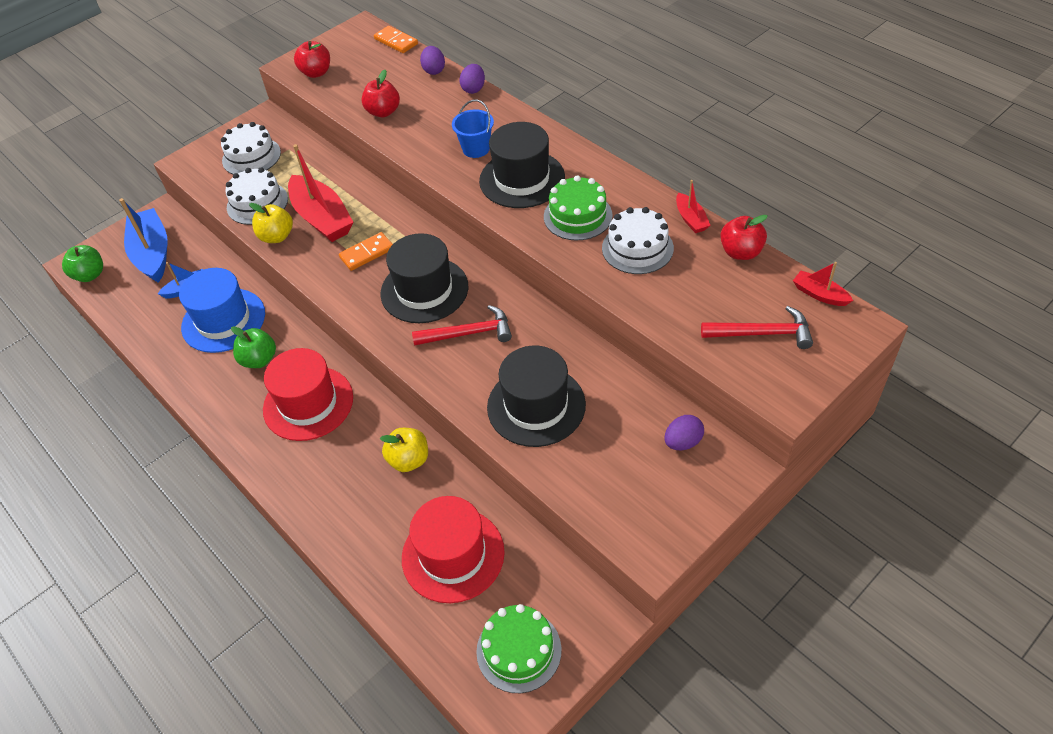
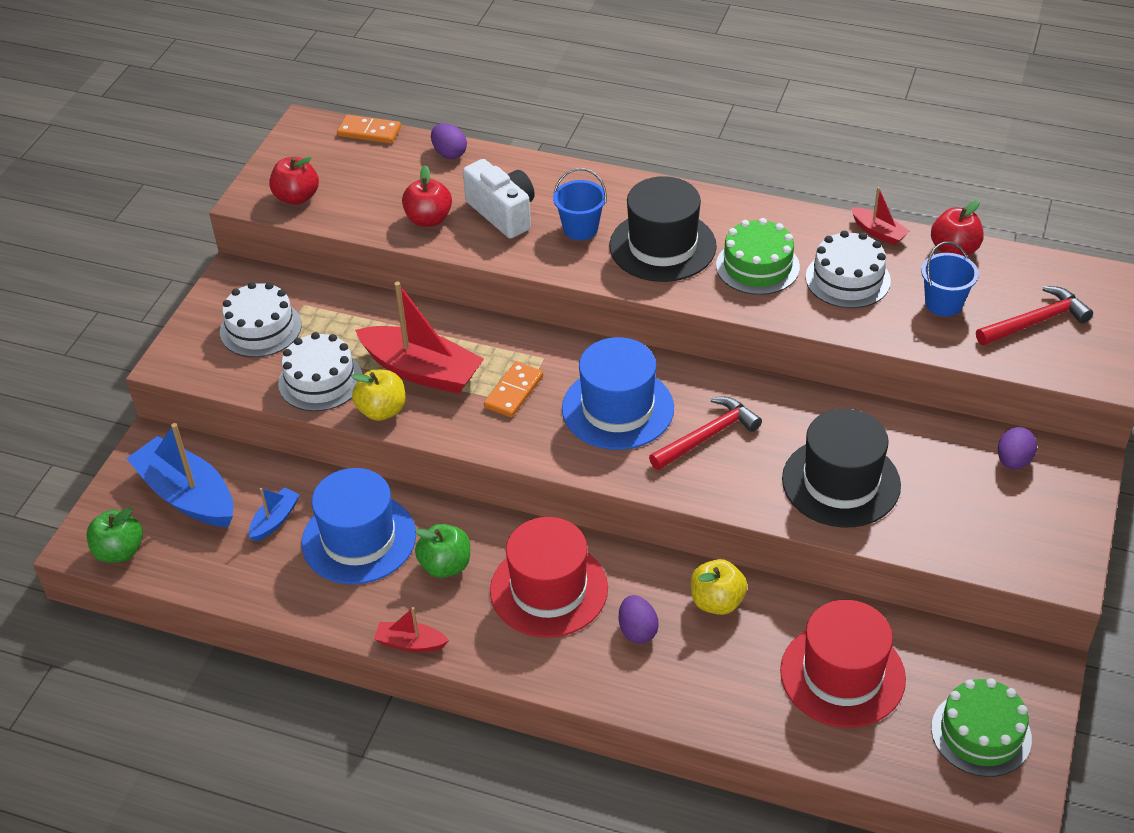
camera: 30 degrees left, 5 degrees down
black hat [380,233,468,323] -> blue hat [562,337,674,450]
purple egg [460,64,485,94] -> purple egg moved to [619,595,659,644]
red boat [793,262,853,306] -> red boat moved to [374,607,449,652]
none -> white camera [463,159,535,239]
none -> blue bucket [921,241,979,317]

